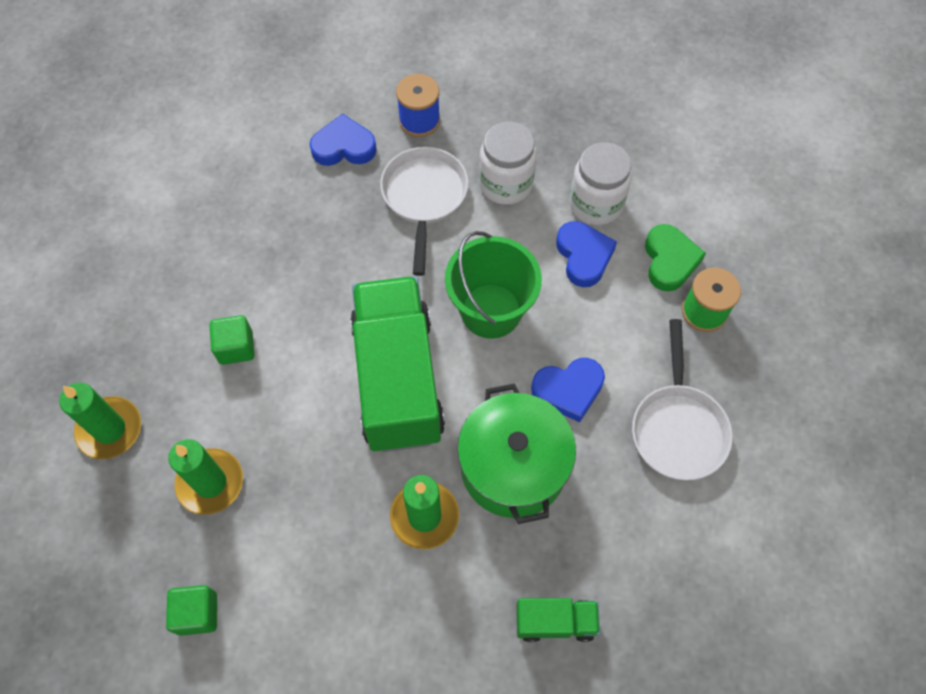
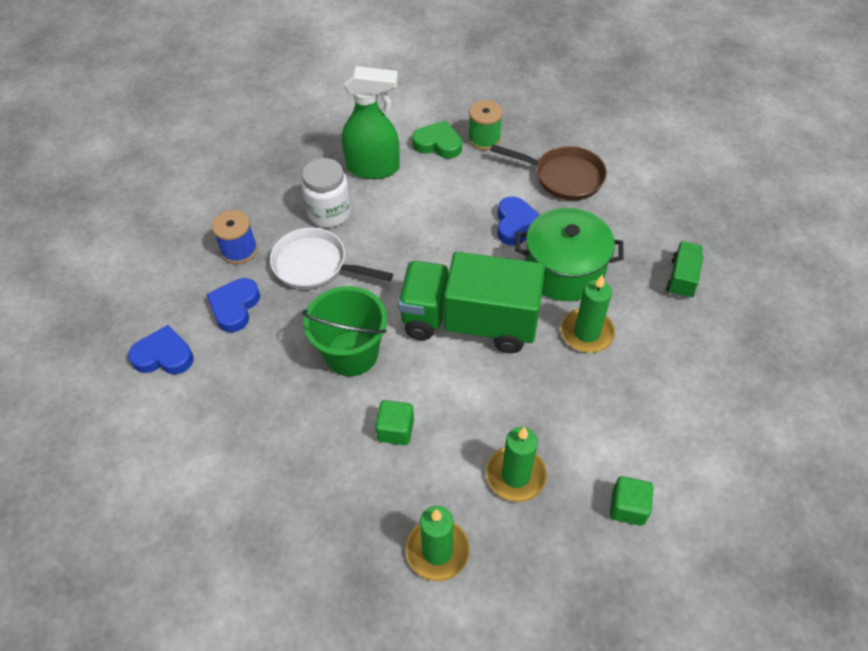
camera: 70 degrees left, 10 degrees down
green bucket [445,231,542,339] -> green bucket moved to [302,286,387,376]
blue heart [556,221,617,287] -> blue heart moved to [128,325,194,374]
white jar [569,142,632,225] -> green spray bottle [342,66,400,179]
white pan [632,319,733,480] -> brown pan [490,144,607,200]

